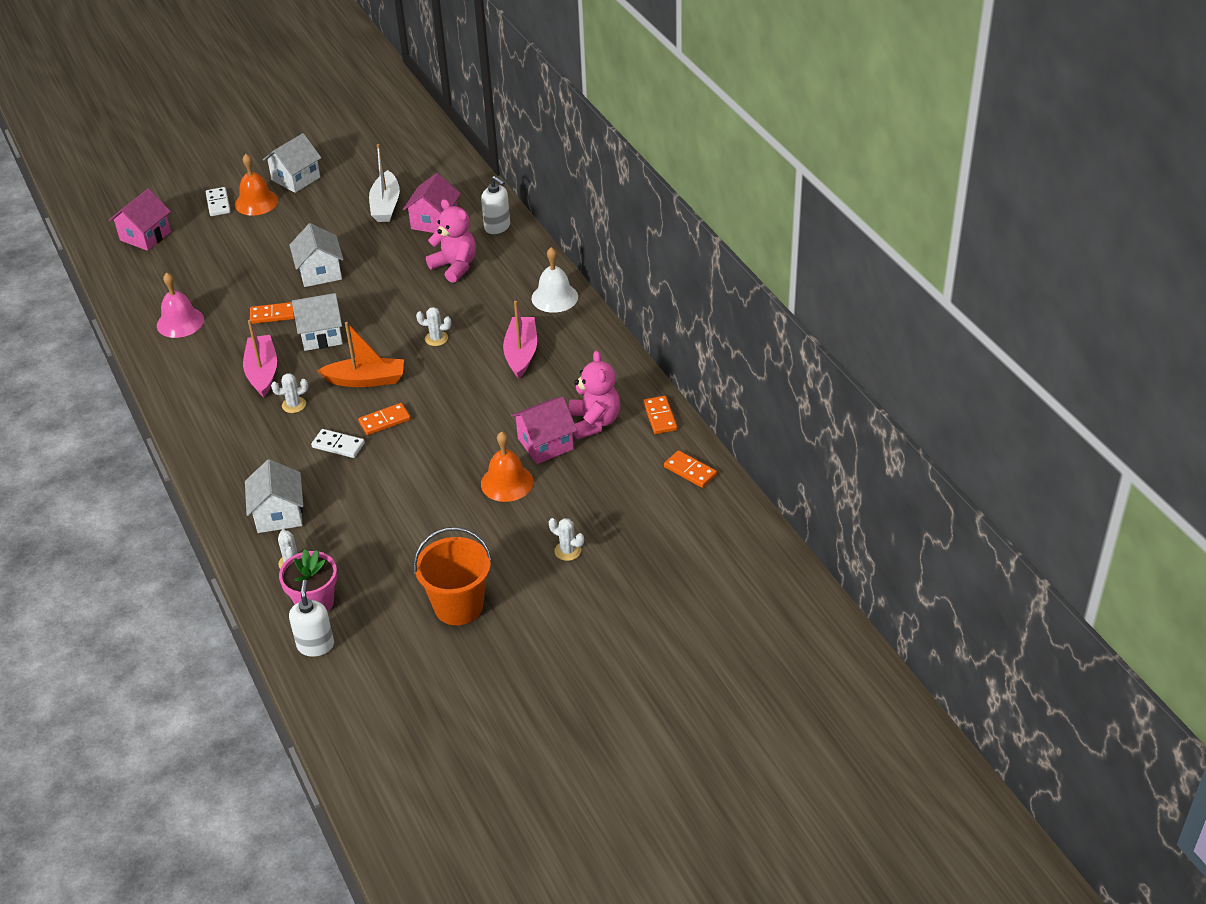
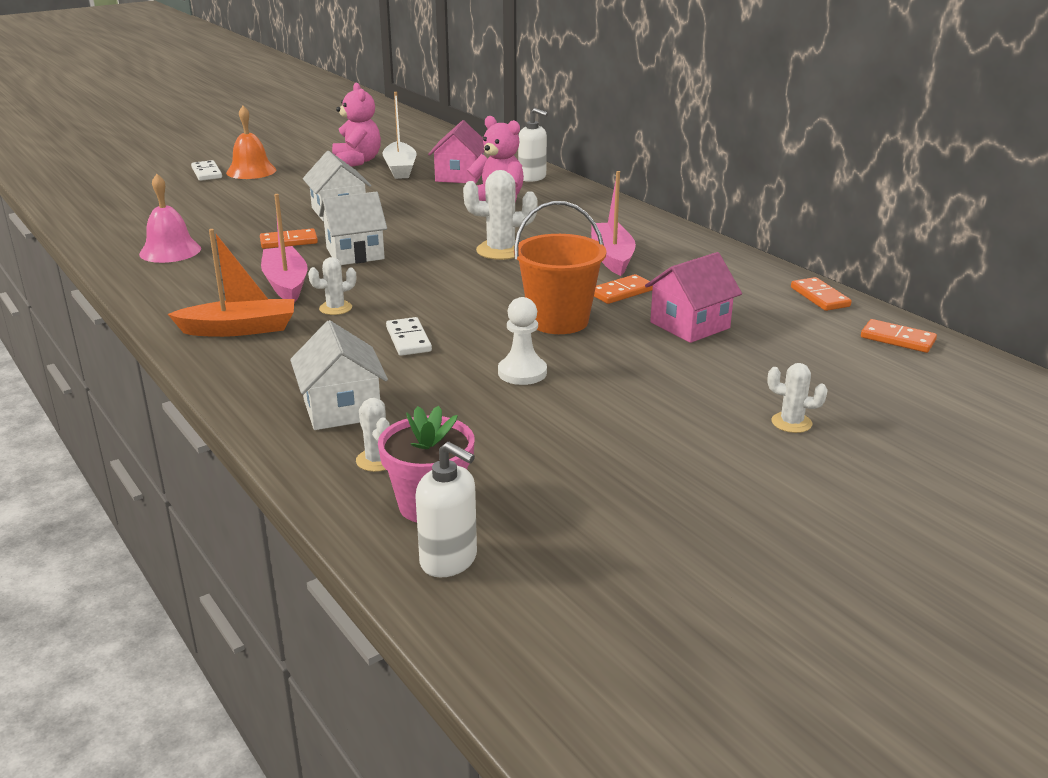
camera: 10 degrees left, 15 degrees down
pink house [109,189,171,251] -> none
white house [263,133,321,193] -> none
white soap dispenser [289,580,334,657] -> white soap dispenser turned 135 degrees clockwise [416,442,477,577]
white domino [311,429,365,458] -> white domino turned 60 degrees clockwise [386,317,432,356]
orange boat [317,322,404,387] -> orange boat moved to [168,229,294,337]
orange domino [358,403,411,435] -> orange domino moved to [594,274,653,304]
orange bucket [413,527,491,625] -> orange bucket moved to [514,201,606,334]
white cactus [416,307,451,346] -> white cactus [463,170,537,260], size x1.71
orange bell [481,431,533,502] -> none
white bell [531,247,578,313] -> none
pink teddy bear [569,351,620,439] -> pink teddy bear moved to [332,82,381,167]
none -> white pawn [498,297,547,385]

